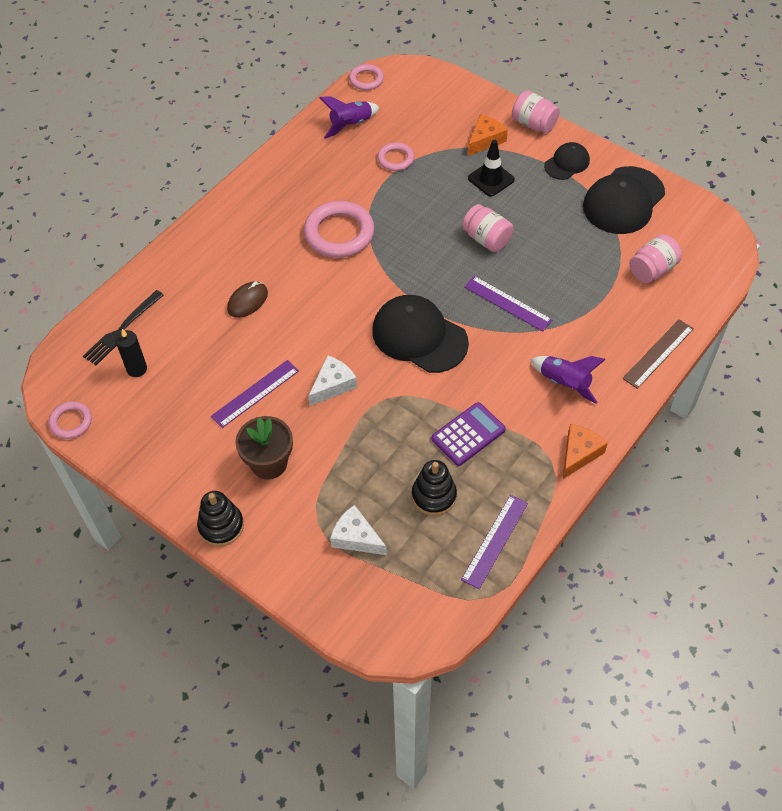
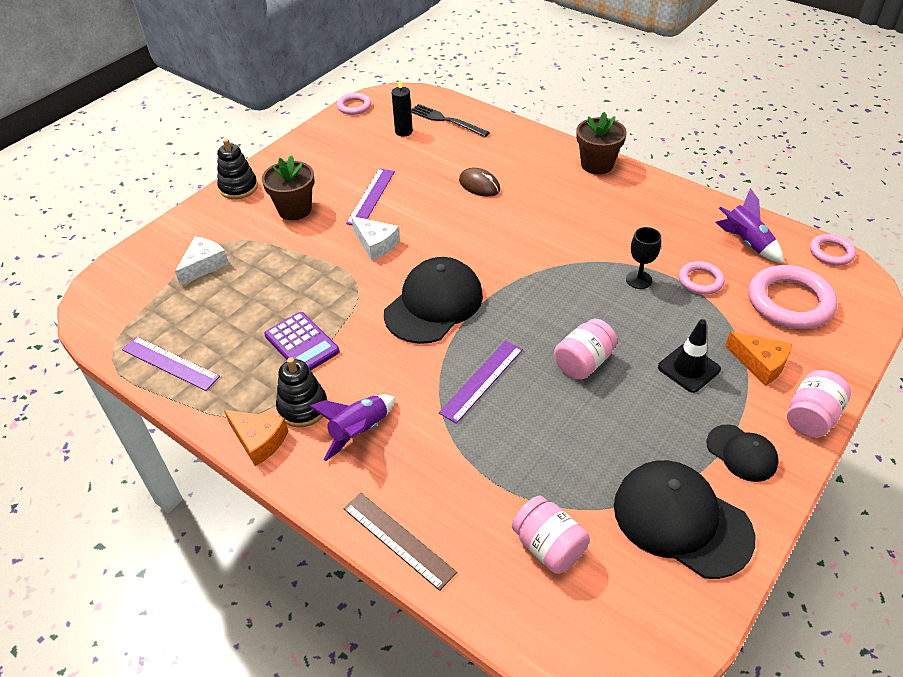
camera: 90 degrees right, 10 degrees down
purple ruler [211,360,299,428] -> purple ruler turned 60 degrees clockwise [346,168,395,225]
pink ring [304,201,374,258] -> pink ring moved to [748,265,837,329]
black stacking toy [412,460,457,516] -> black stacking toy moved to [276,357,328,427]
none -> brown flower pot [576,112,627,174]
none -> black goblet [626,227,661,289]

